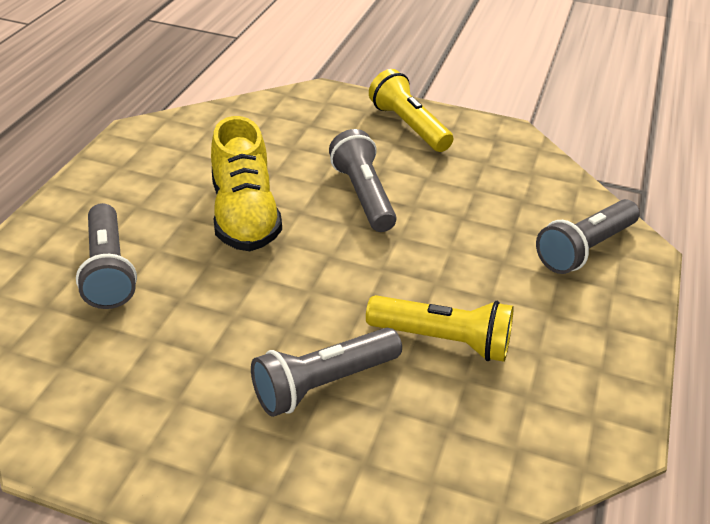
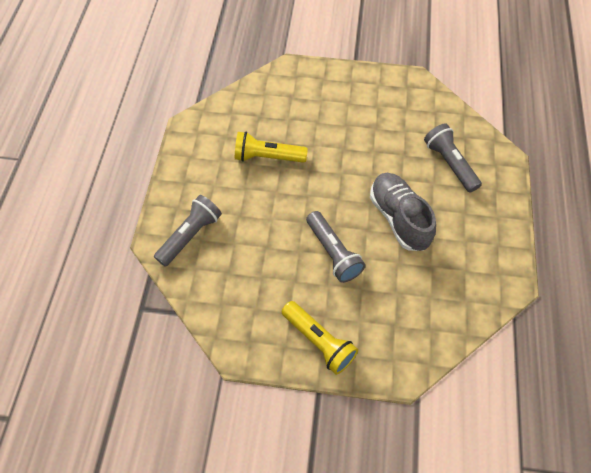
camera: 170 degrees right, 20 degrees up
yellow shoe [211,116,282,251] -> grey shoe [370,173,436,251]
grey flashlight [251,328,402,417] -> none

